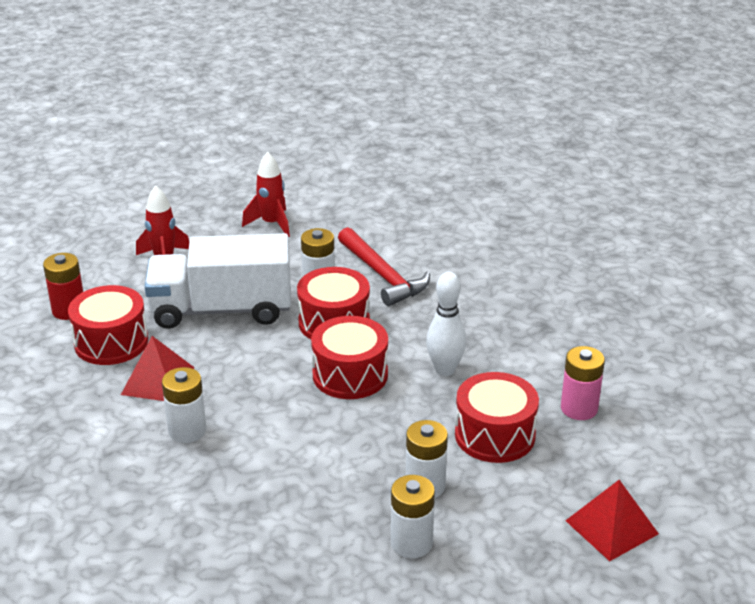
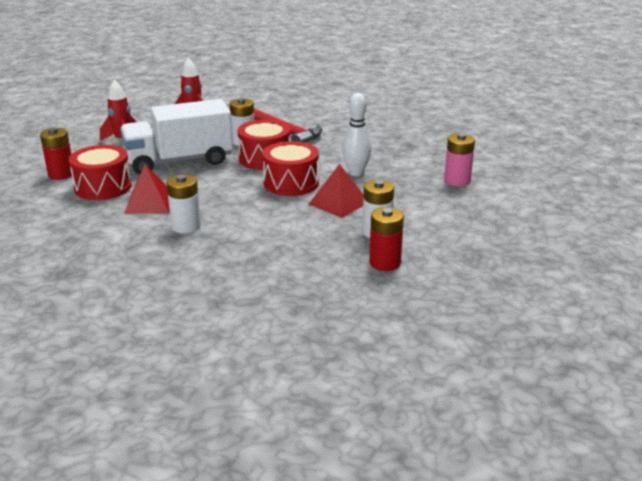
camera: 15 degrees left, 5 degrees down
white battery [391,475,435,558] -> red battery [369,207,404,271]
red drum [455,372,539,463] -> none
red pyramid [565,480,659,561] -> red pyramid moved to [309,164,364,218]

